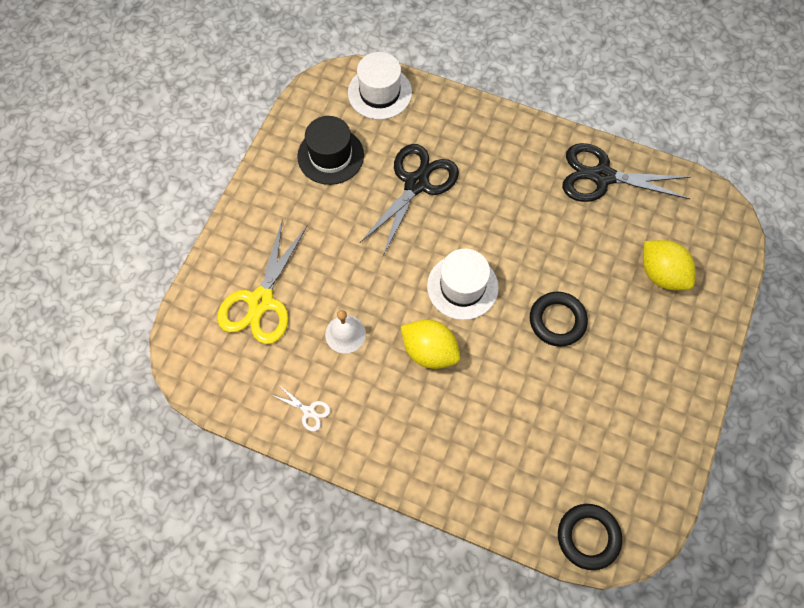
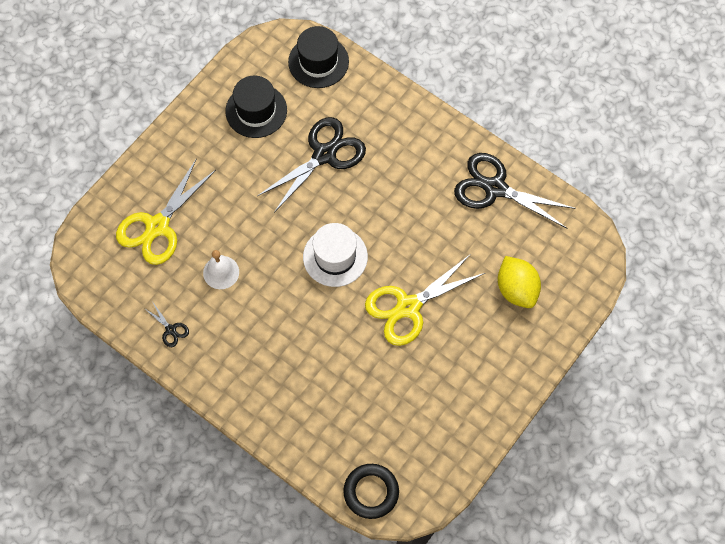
camera: 15 degrees right, 0 degrees up
white scissors [272,386,331,432] -> black scissors [144,301,189,347]
white hat [348,52,412,120] -> black hat [288,26,349,88]
yellow lemon [401,319,460,369] -> none
black ring [530,292,588,347] -> yellow scissors [365,254,485,346]

